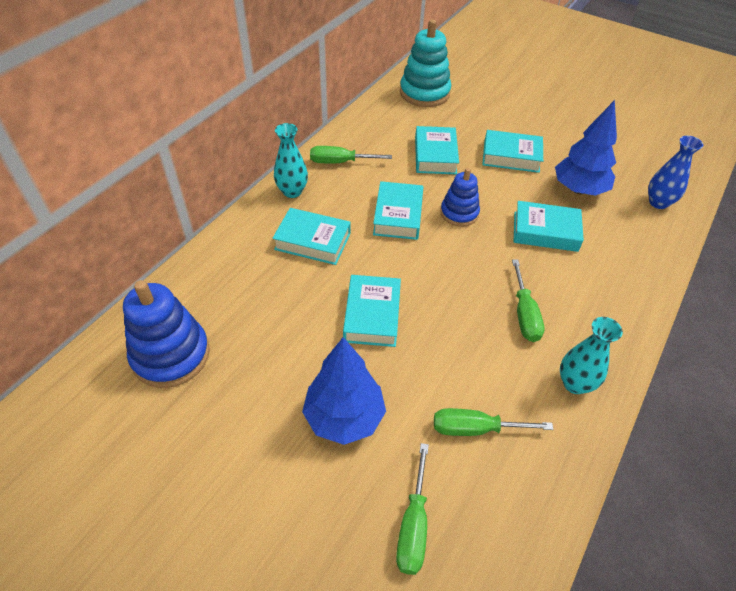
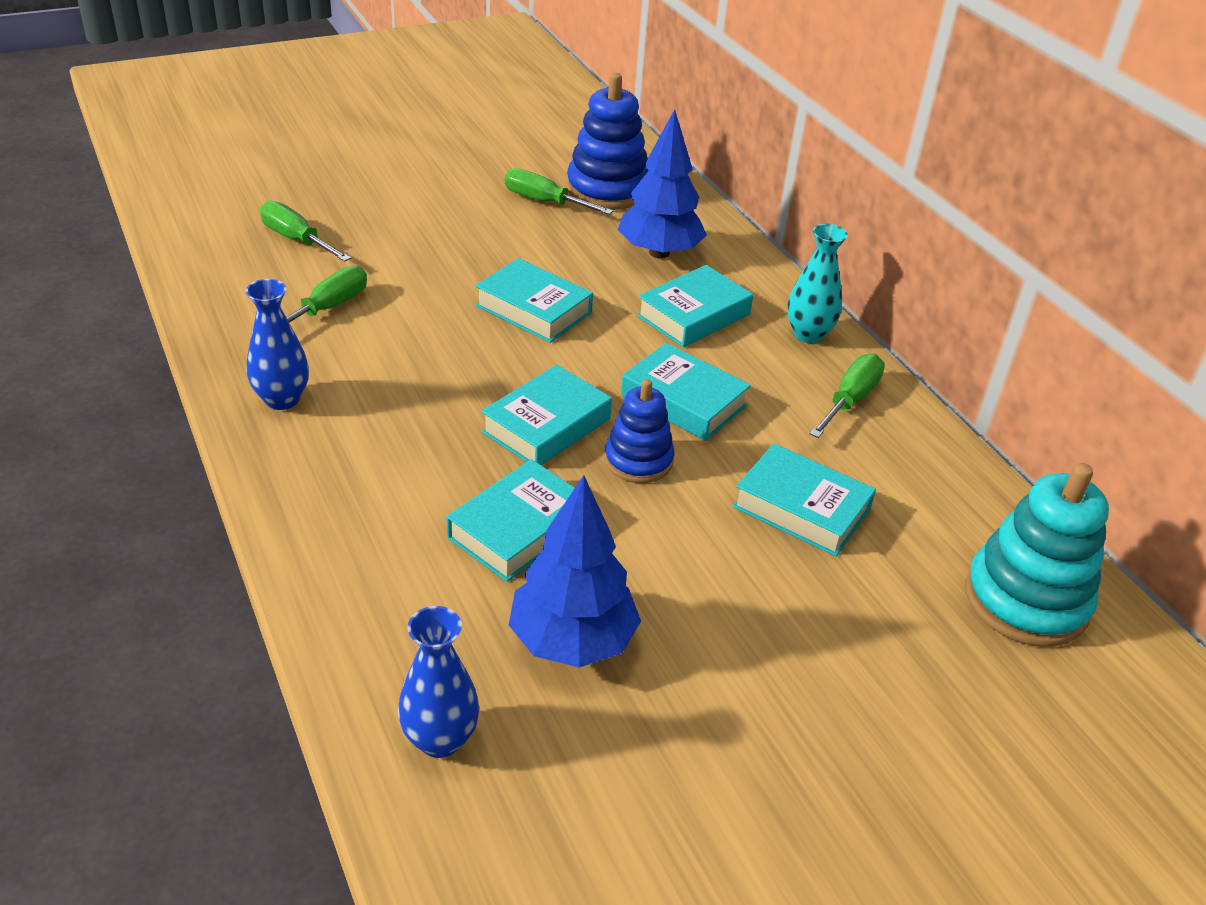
camera: 120 degrees right, 10 degrees down
blue tree [302,337,386,445] -> blue tree moved to [618,109,707,259]
turquoise book [482,130,543,173] -> turquoise book moved to [481,365,612,466]
green screwdriver [512,259,544,342] -> green screwdriver moved to [505,168,613,215]
turquoise vase [560,317,623,394] -> blue vase [245,279,309,410]

